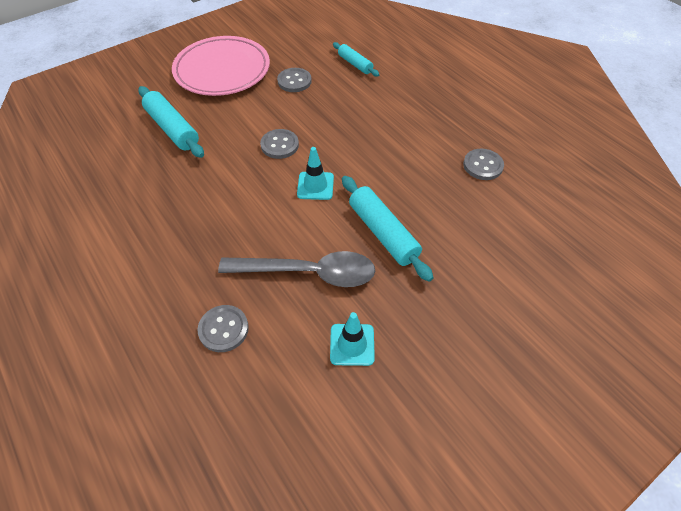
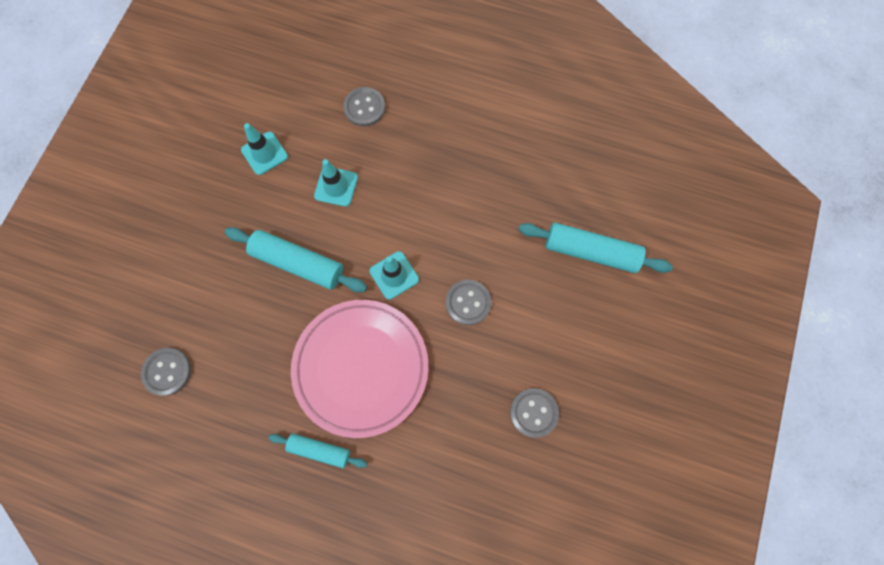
camera: 145 degrees right, 20 degrees up
pink plate [172,36,270,96] -> pink plate moved to [291,300,428,438]
grey spoon [218,251,375,287] -> turquoise traffic cone [314,159,358,207]
turquoise rolling pin [333,42,379,77] -> turquoise rolling pin moved to [269,434,367,468]
grey button [463,149,504,180] -> grey button moved to [141,348,191,396]

